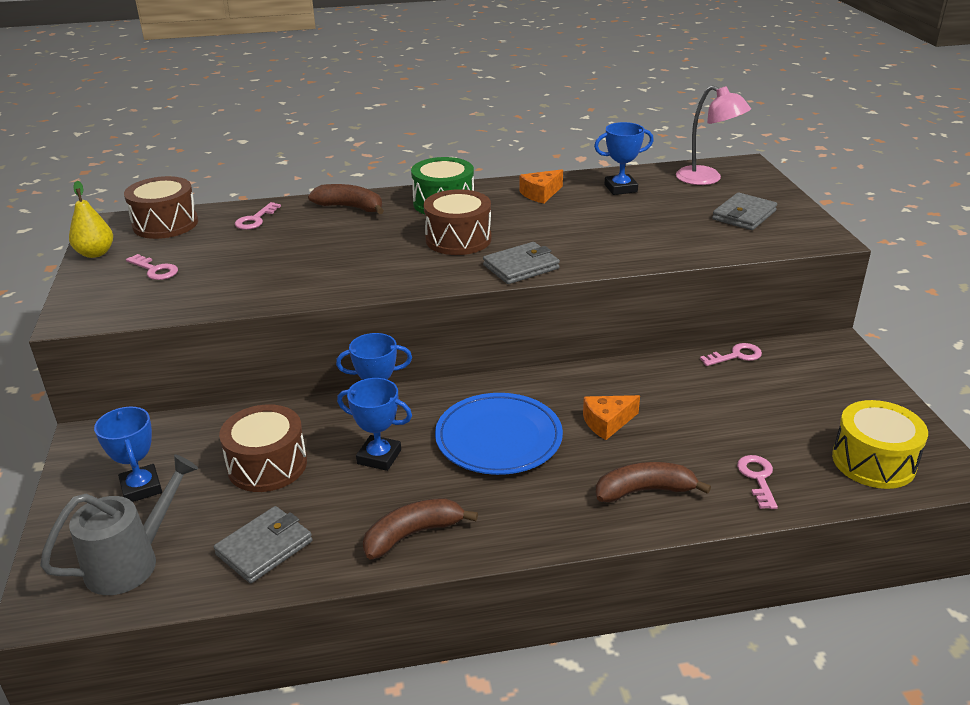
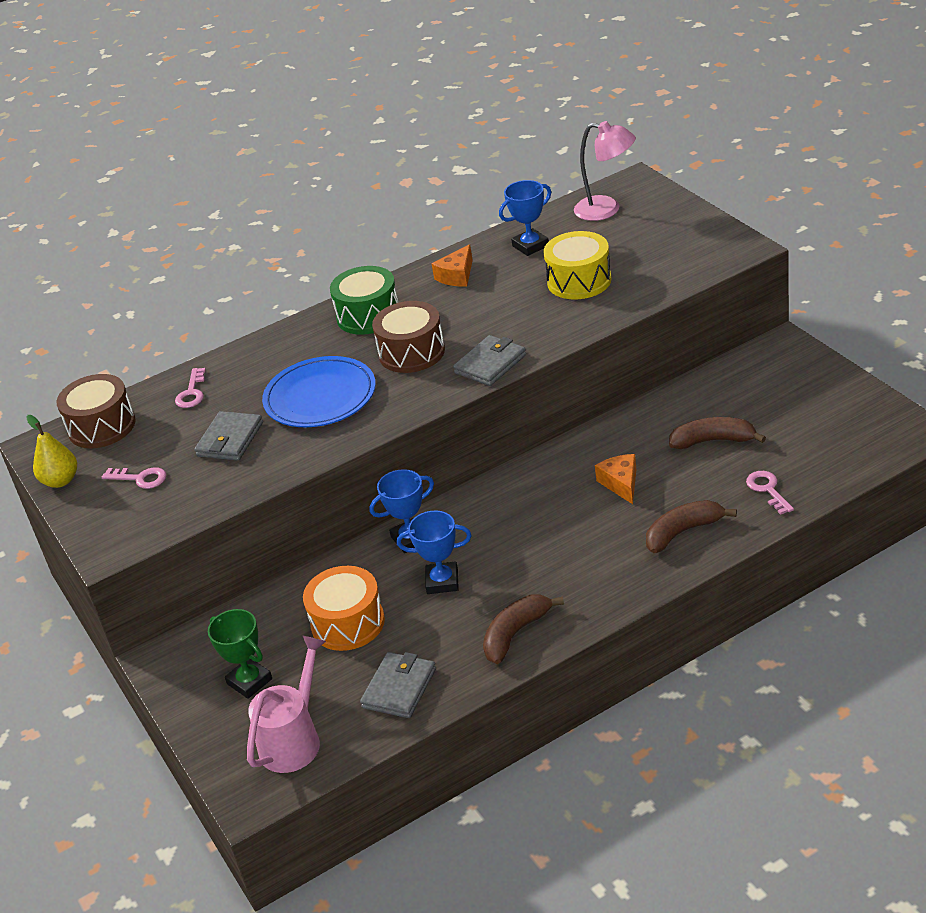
camera: 15 degrees left, 5 degrees up
grey watering can [40,454,198,595] -> pink watering can [247,636,326,773]
blue trophy [94,407,162,502] -> green trophy [208,609,272,699]
brown drum [219,404,307,492] -> orange drum [303,566,385,651]
brown banana [308,184,384,214] -> brown banana moved to [669,417,766,449]
blue plate [435,393,563,475] -> blue plate moved to [262,356,376,427]
orange cheese [583,395,640,440] -> orange cheese turned 120 degrees clockwise [595,454,636,504]
pink key [700,343,762,366] -> none
grey wallet [712,192,777,230] -> grey wallet moved to [194,411,263,461]
yellow drum [832,400,928,489] -> yellow drum moved to [543,231,612,299]

